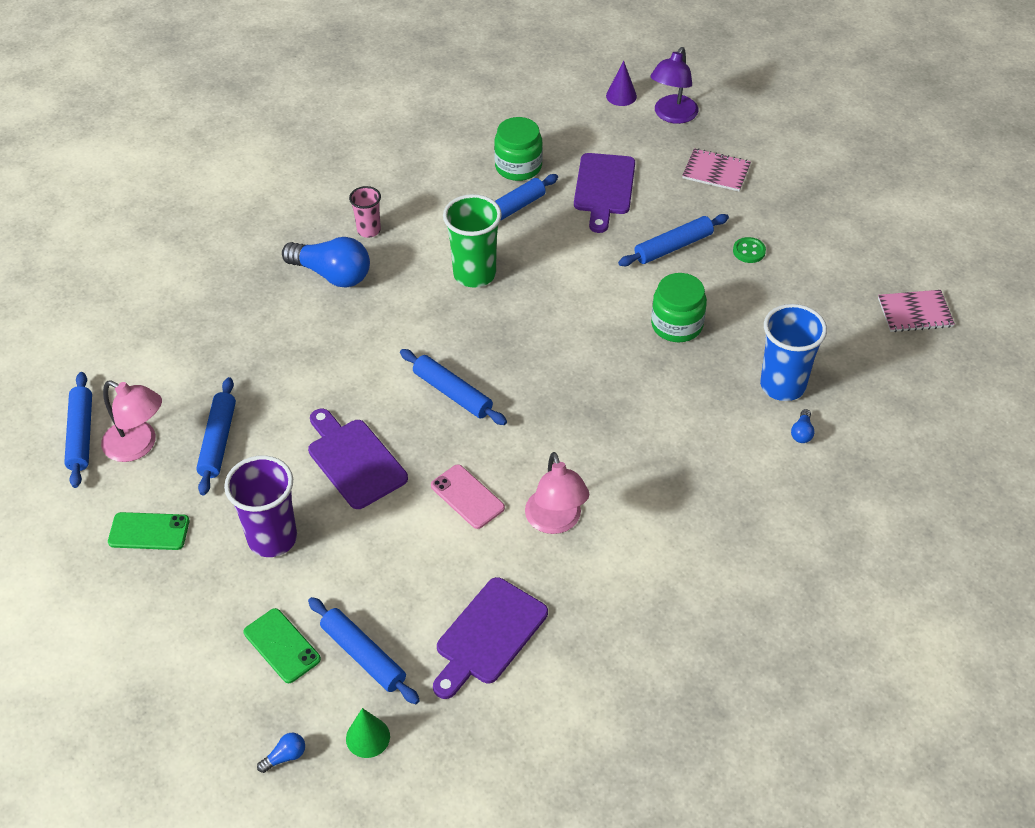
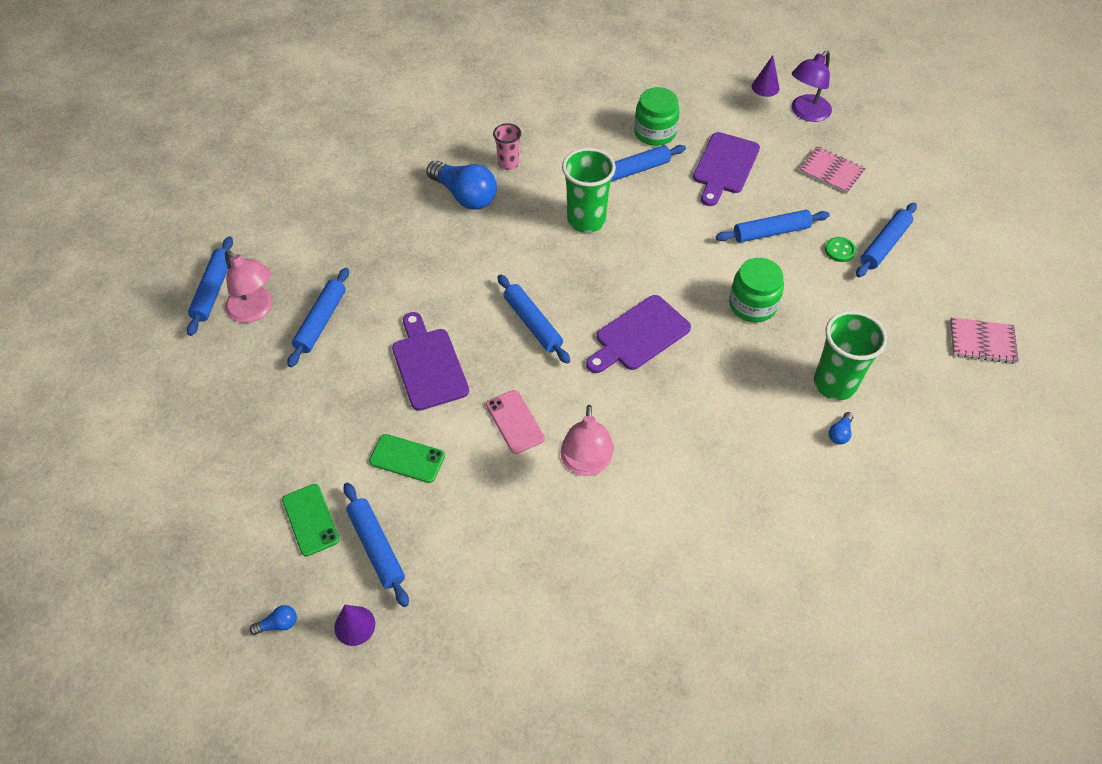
camera: 15 degrees right, 5 degrees up
green phone [108,512,190,550] -> green phone moved to [369,434,445,483]
purple cup [224,455,297,557] -> none
green cone [346,708,390,758] -> purple cone [334,605,375,646]
purple cutting board [433,577,548,699] -> purple cutting board moved to [586,295,691,373]
blue cup [760,304,827,401] -> green cup [814,311,887,400]
none -> blue rolling pin [856,203,917,277]

